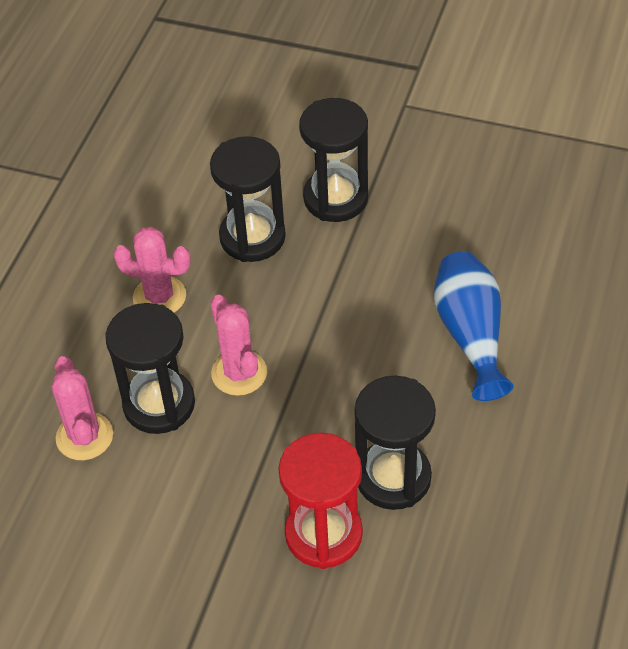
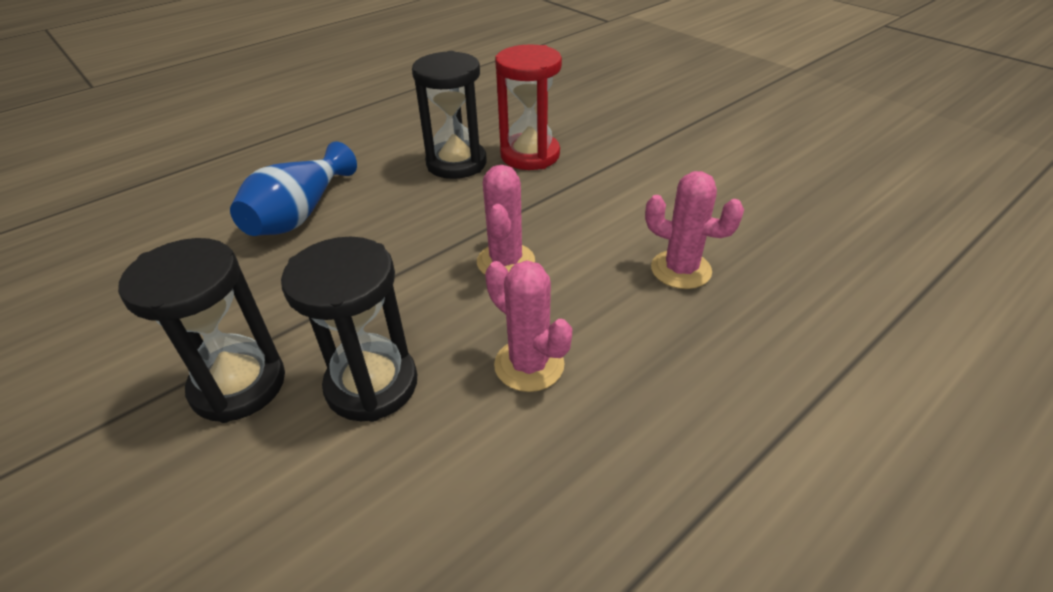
camera: 150 degrees left, 10 degrees down
pink cactus [52,356,113,460] -> pink cactus turned 75 degrees counterclockwise [645,171,744,289]
black hourglass [105,303,195,434] -> none

